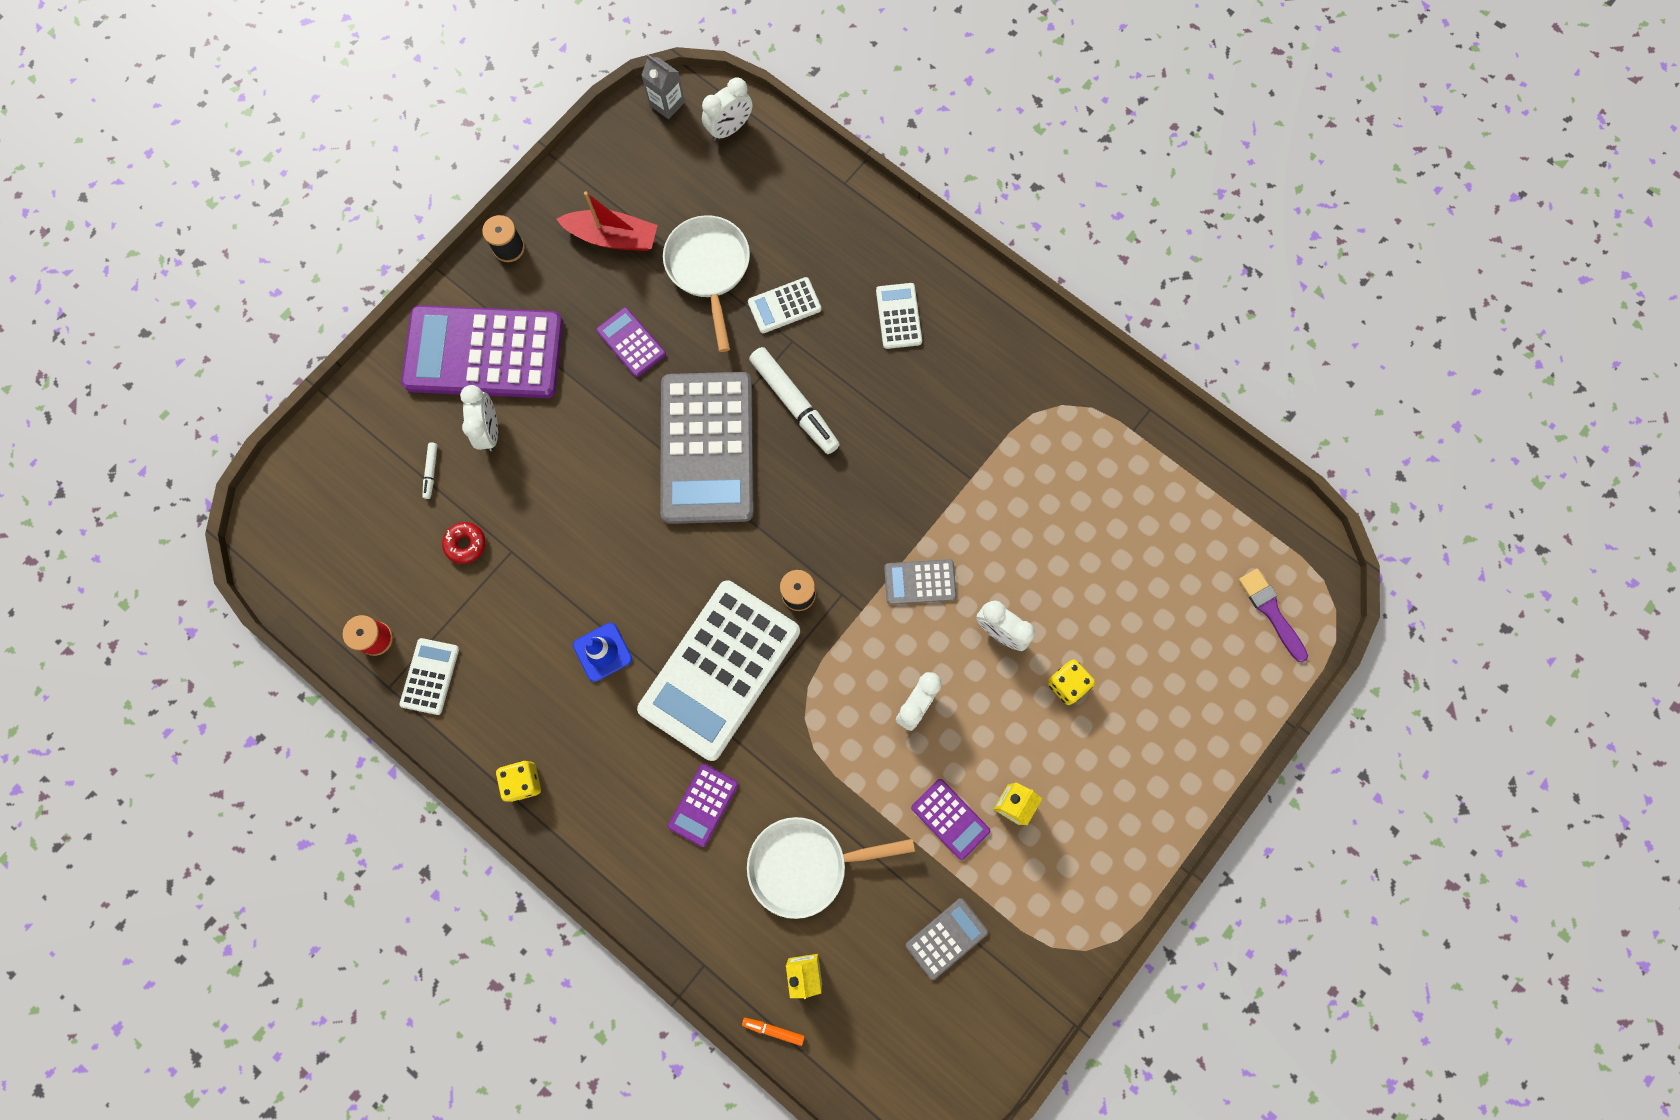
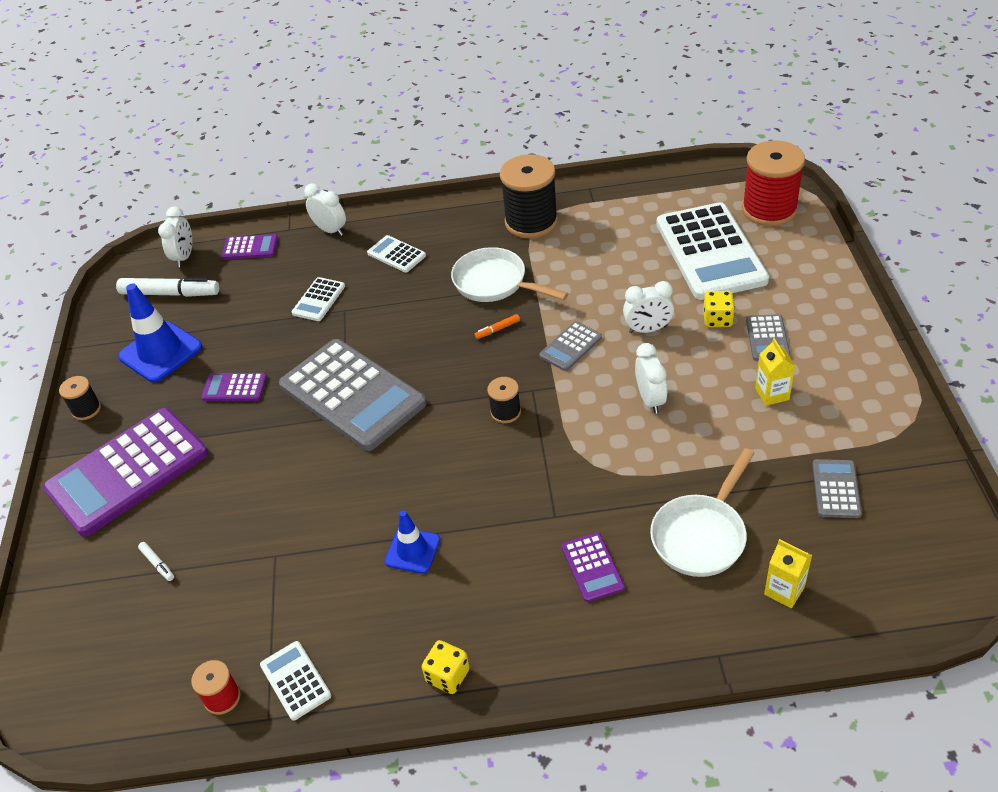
camera: 40 degrees left, 30 degrees down
red donut [442,522,486,564] -> none
white clock [460,385,498,451] -> white clock moved to [304,183,346,236]
red boat [556,191,658,251] -> blue traffic cone [118,283,202,383]
white calculator [637,580,800,761] -> white calculator moved to [657,202,769,300]
grey carton [641,54,685,119] -> none
white pan [663,215,750,352] -> white pan moved to [451,247,569,302]
orange marker [742,1018,805,1046] -> orange marker moved to [474,314,520,339]
white marker [749,347,840,454] -> white marker moved to [116,278,219,297]
purple calculator [911,779,990,860] -> purple calculator moved to [222,234,278,259]
purple brush [1239,569,1308,662] -> red spool [742,140,805,226]
none -> black spool [500,154,558,238]
none -> grey calculator [746,314,790,361]

